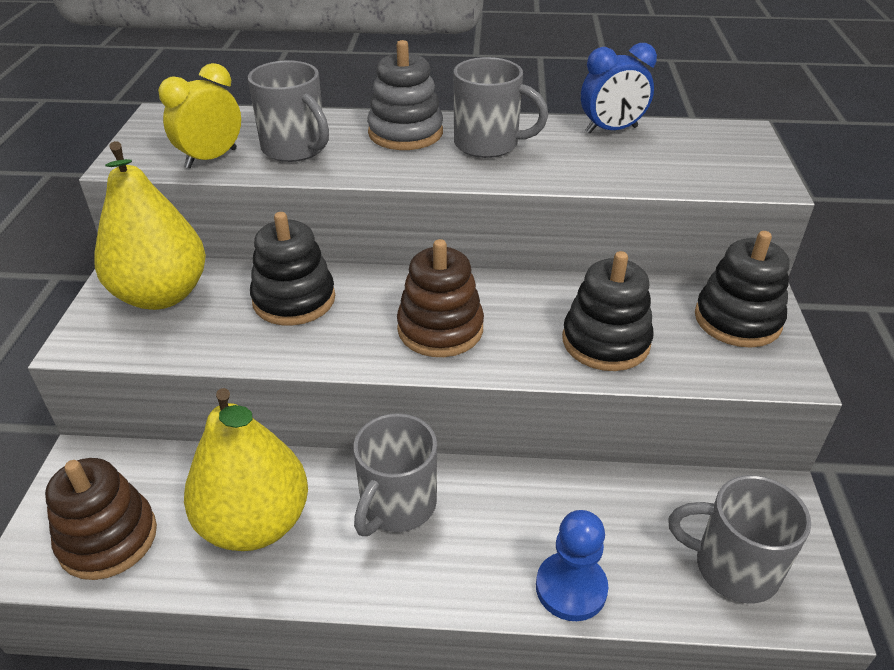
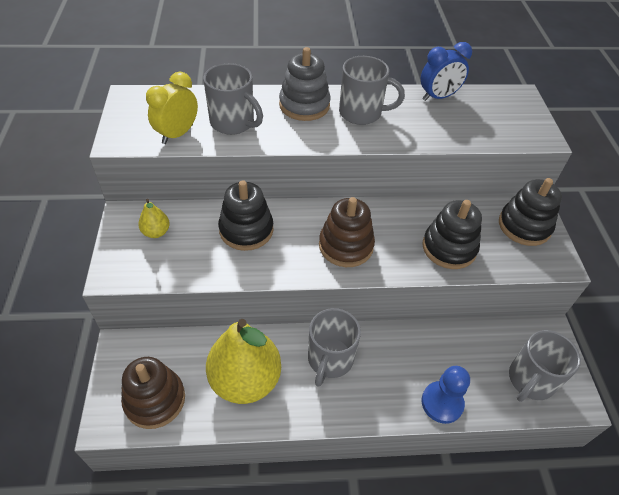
camera: 10 degrees left, 10 degrees up
yellow pear [94,141,206,310] -> yellow pear [138,199,170,238], size x0.44
grey mug [668,475,811,603] -> grey mug turned 60 degrees counterclockwise [509,330,581,402]

